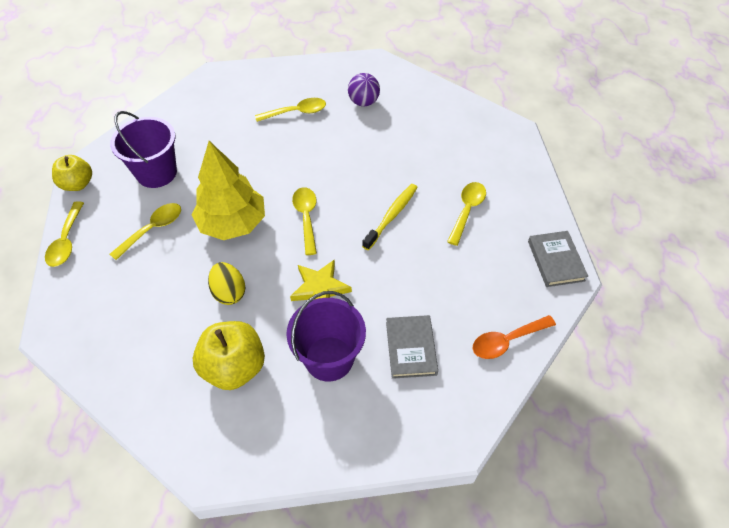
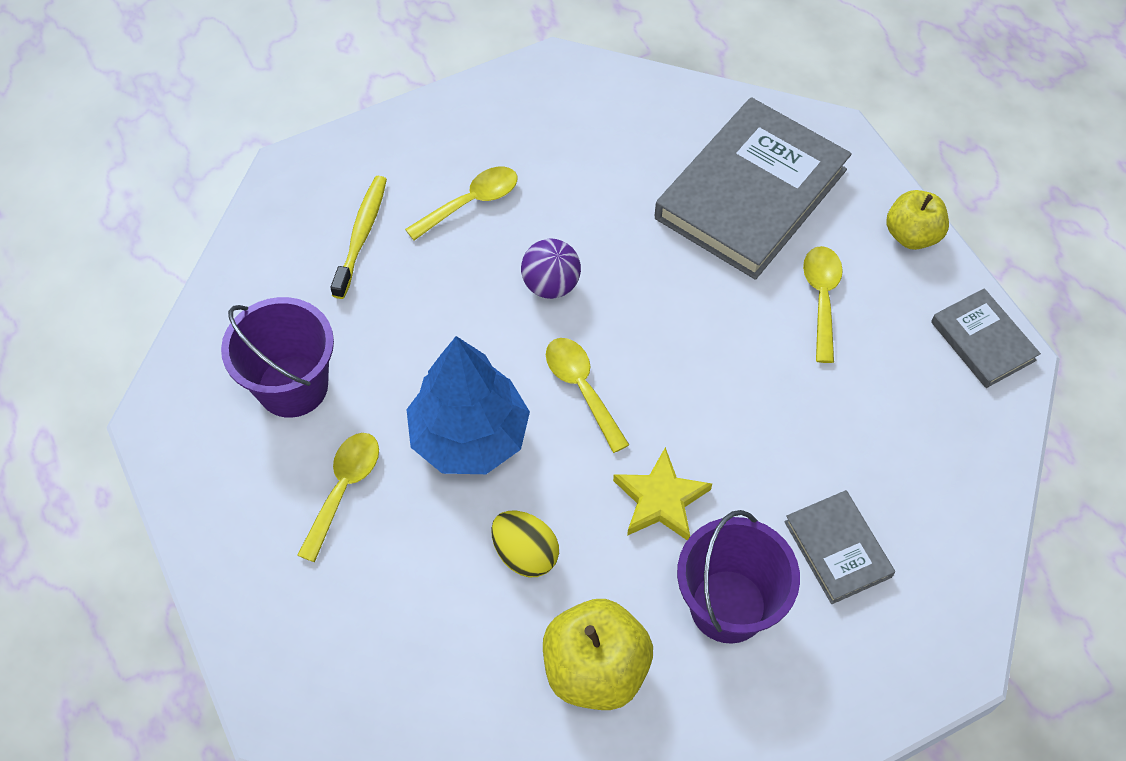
camera: 20 degrees left, 5 degrees up
yellow spoon [45,201,84,267] -> none
yellow apple [52,155,92,191] -> yellow apple moved to [886,190,949,250]
yellow tree [192,141,265,240] -> blue tree [406,336,530,474]
purple ball [348,73,380,107] -> purple ball moved to [521,238,581,299]
yellow toothbrush [362,184,418,250] -> yellow toothbrush moved to [330,176,387,299]
orange spoon [473,315,556,359] -> none
none -> grey book [655,97,852,280]

